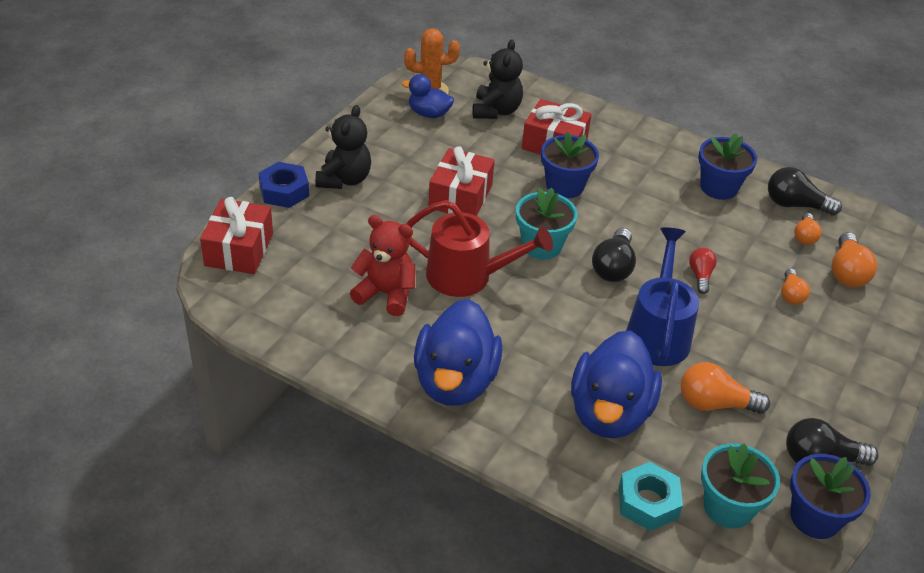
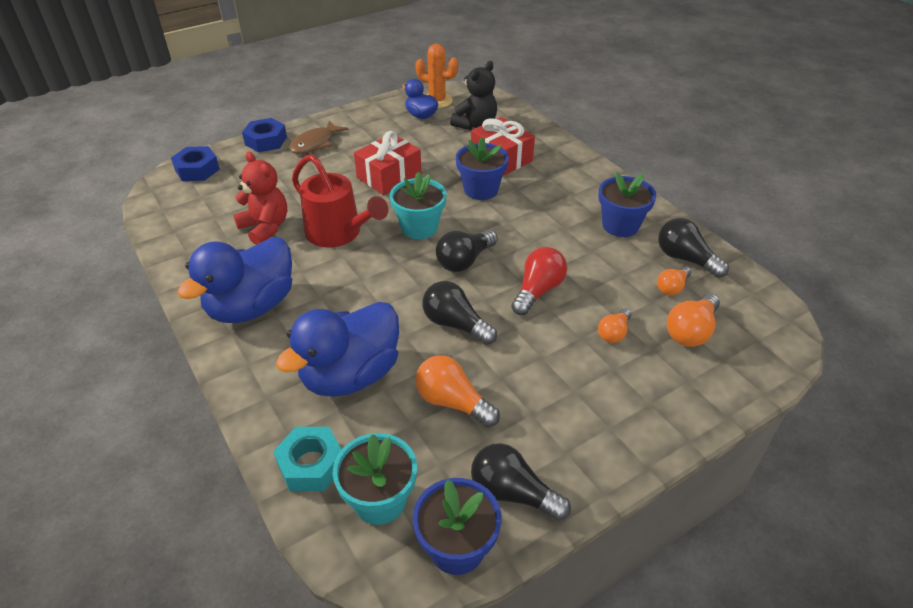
camera: 30 degrees right, 0 degrees up
red gift [200,197,273,274] -> blue nut [171,146,220,181]
black teddy bear [315,105,371,189] -> brown fish [289,120,348,154]
blue watering can [626,227,699,366] -> black light bulb [422,281,497,345]
red light bulb [689,248,717,294] -> red light bulb [511,247,567,315], size x1.59

